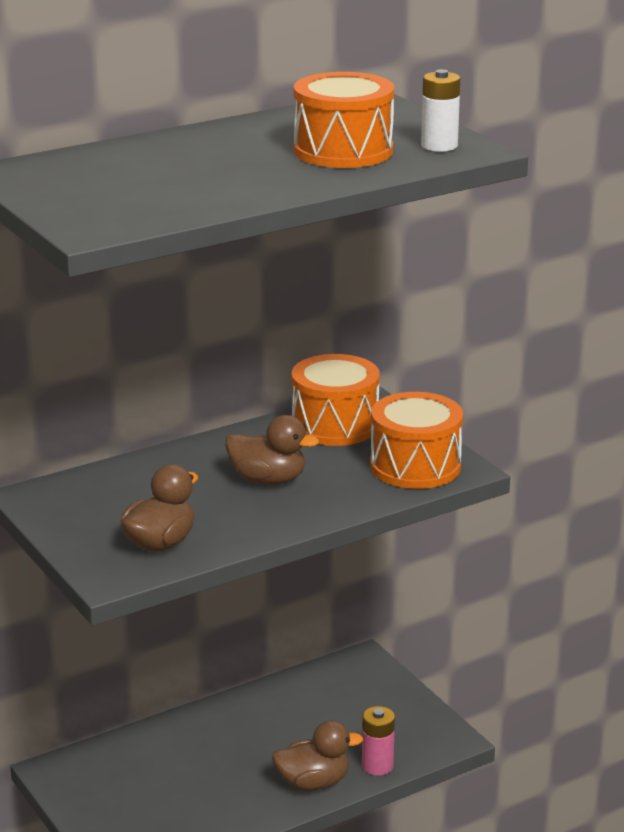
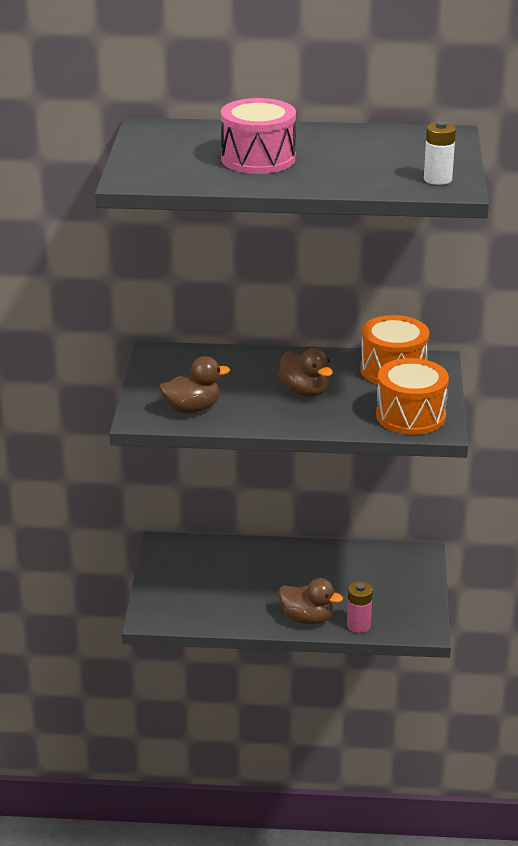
camera: 35 degrees right, 5 degrees up
orange drum [294,72,394,168] -> none
none -> pink drum [221,98,296,174]

